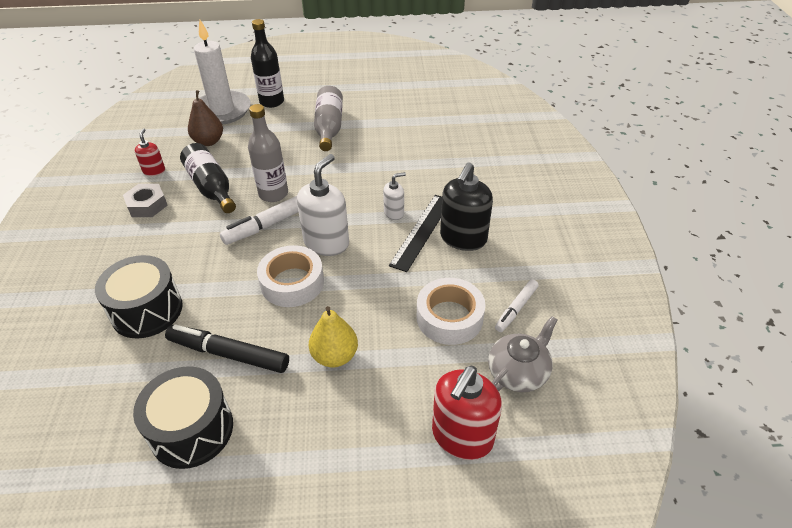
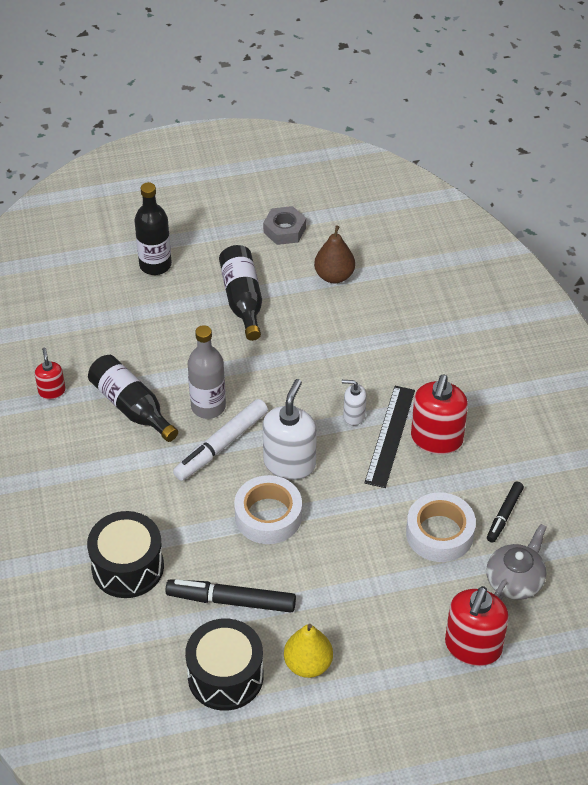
camera: 10 degrees left, 5 degrees up
grey nut [123,184,168,217] -> grey nut moved to [263,206,306,245]
brown pear [188,90,223,146] -> brown pear moved to [314,226,355,283]
white candle [191,20,251,125] -> none
yellow pear [309,306,358,367] -> yellow pear moved to [284,624,333,678]
grey bottle [314,86,343,151] -> black bottle [219,245,262,341]
white soap dispenser [383,172,406,220] -> white soap dispenser turned 135 degrees counterclockwise [342,380,367,426]
black soap dispenser [440,162,493,251] -> red soap dispenser [411,374,468,455]
white marker [495,279,539,332] -> black marker [487,482,524,543]

